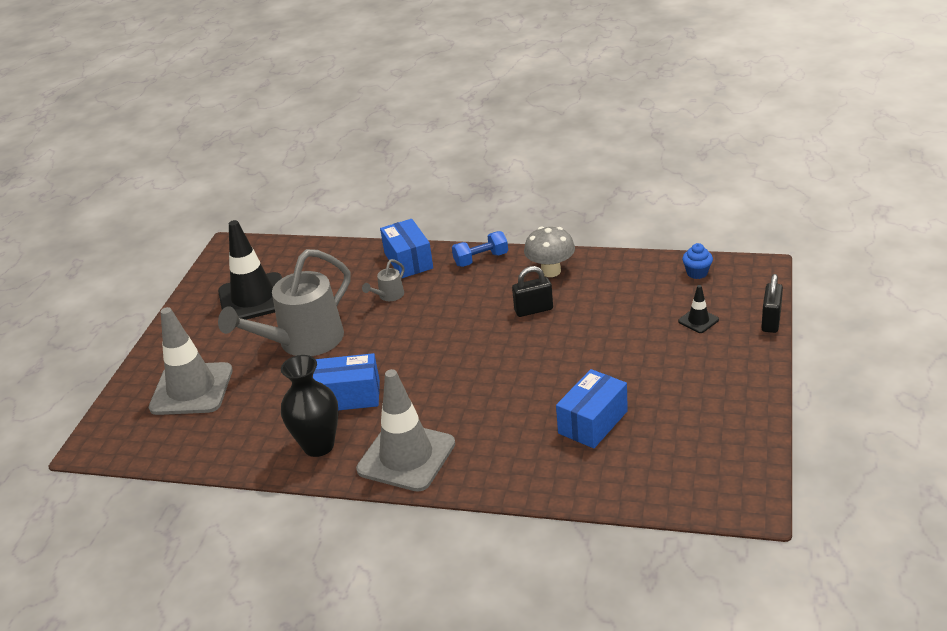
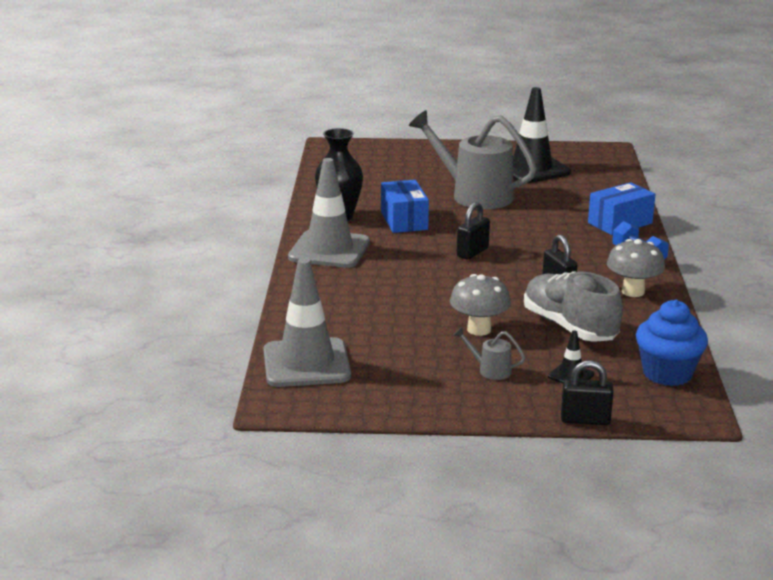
camera: 75 degrees right, 10 degrees down
grey traffic cone [149,307,233,415] -> grey traffic cone moved to [263,258,351,387]
grey watering can [362,259,404,301] -> grey watering can moved to [453,327,525,380]
blue box [556,369,628,448] -> none
blue cupcake [682,243,713,279] -> blue cupcake [636,300,708,386], size x1.90
none -> grey mushroom [450,274,511,336]
none -> black padlock [457,202,490,260]
none -> grey shoe [524,271,623,342]

